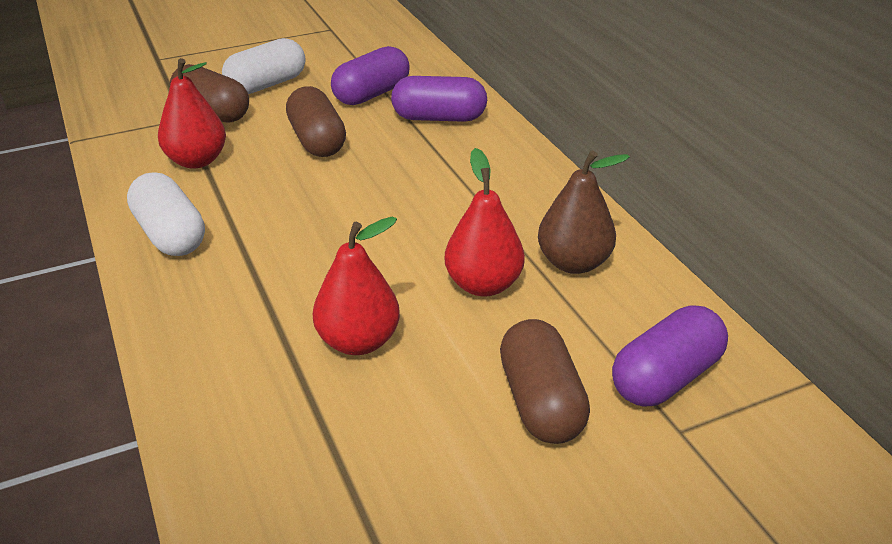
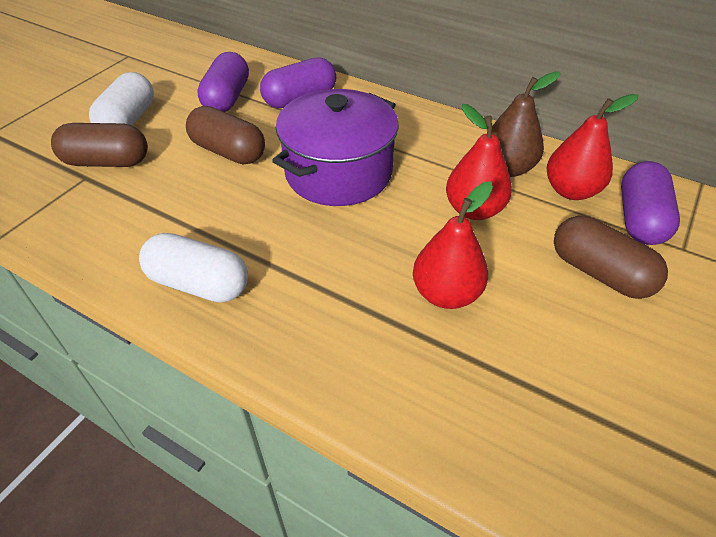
camera: 35 degrees left, 10 degrees up
red pear [158,58,226,168] -> red pear moved to [547,94,638,200]
none -> purple pot [272,89,399,206]

